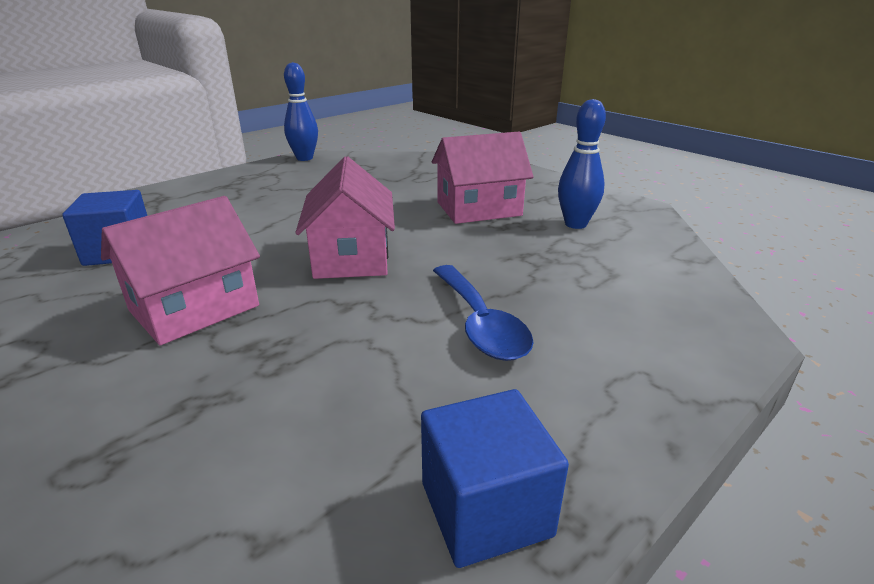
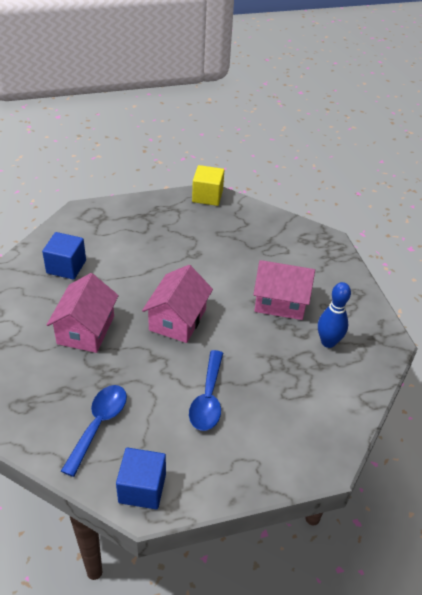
camera: 25 degrees right, 15 degrees up
pink house [101,196,260,345] -> pink house turned 60 degrees counterclockwise [47,273,119,353]
blue bowling pin [284,62,318,161] -> yellow cube [192,165,224,206]
none -> blue spoon [61,385,127,477]

